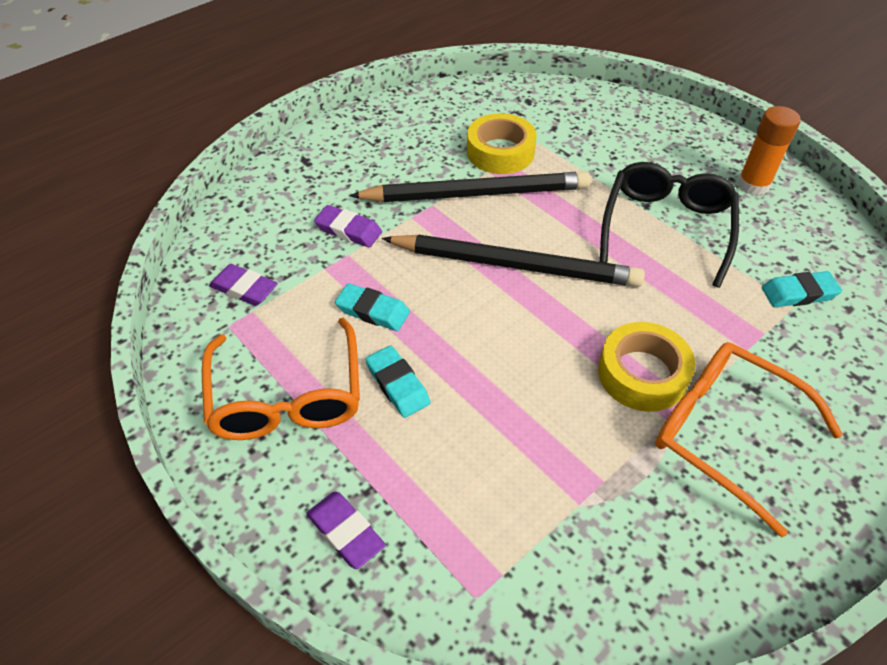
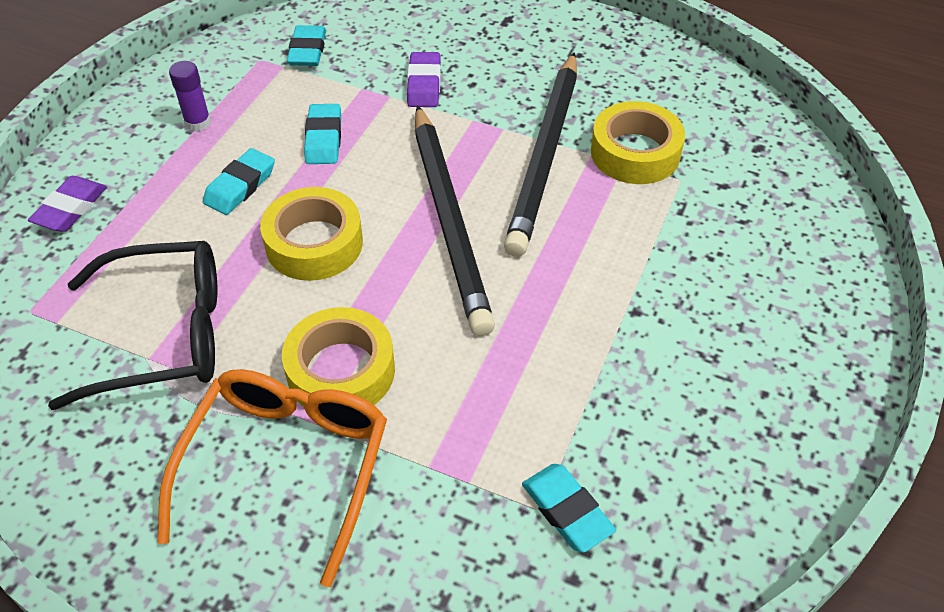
camera: 65 degrees right, 0 degrees up
orange glasses [202,318,360,440] -> purple glue stick [169,61,211,131]
purple eraser [209,264,278,306] -> turquoise eraser [287,25,326,66]
black pencil [349,171,591,202] -> black pencil turned 45 degrees clockwise [504,52,577,257]
black glasses [600,162,739,288] -> black glasses moved to [48,241,217,410]
orange glue stick [737,106,801,196] -> none
none -> yellow tape [260,187,363,281]

